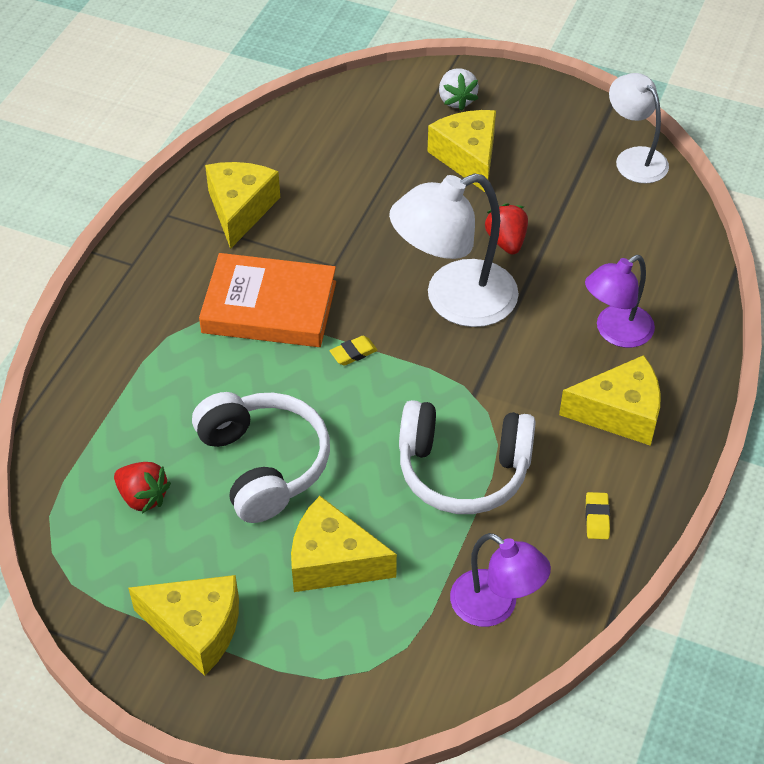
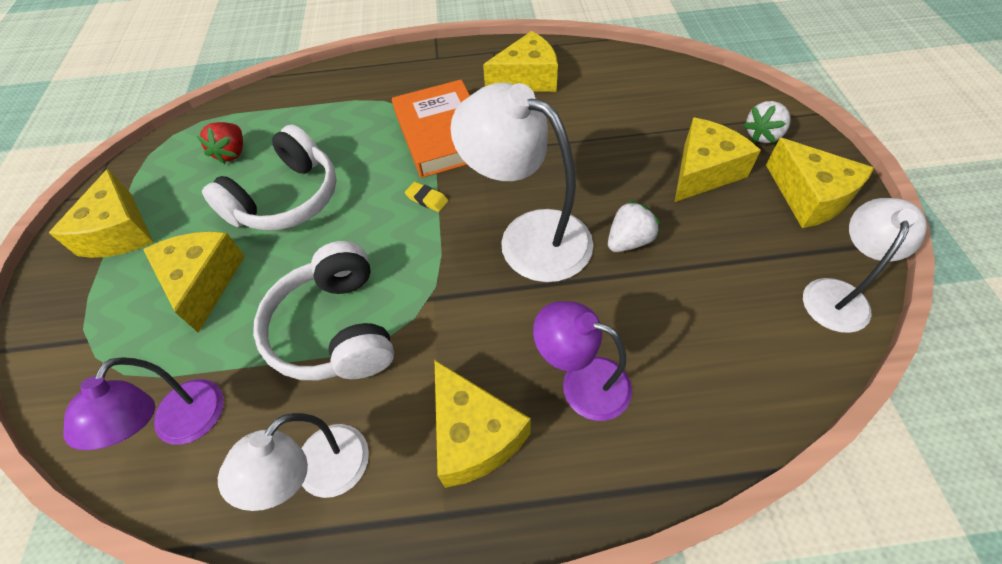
camera: 65 degrees right, 5 degrees up
red strawberry [485,203,528,255] -> white strawberry [608,200,660,252]
yellow eraser [585,492,610,539] -> white lamp [218,413,369,511]
none -> yellow cheese [766,138,874,228]

